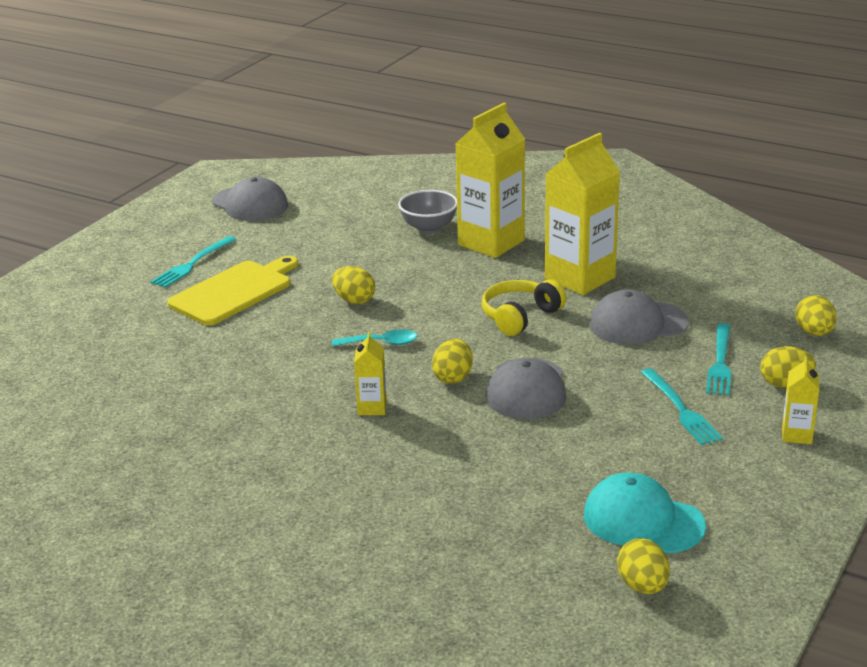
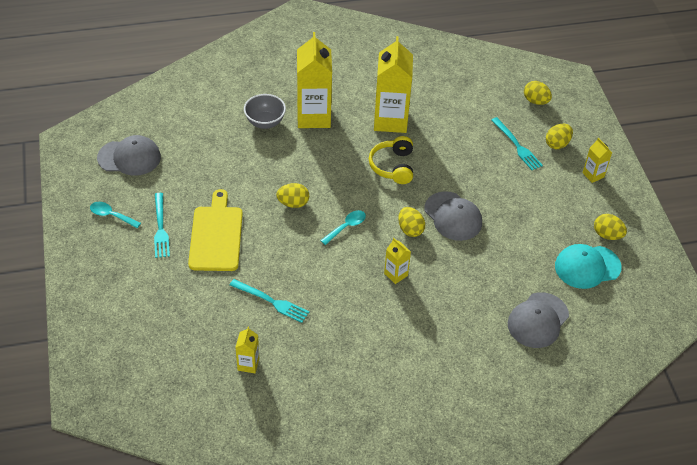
camera: 45 degrees left, 20 degrees up
grey cap [590,289,689,345] -> grey cap moved to [508,292,569,348]
yellow egg [617,538,670,594] -> yellow egg moved to [594,214,627,240]
turquoise fork [641,368,723,445] -> turquoise fork moved to [230,279,309,323]
none -> turquoise spoon [90,202,141,228]
none -> yellow carton [235,327,259,373]

